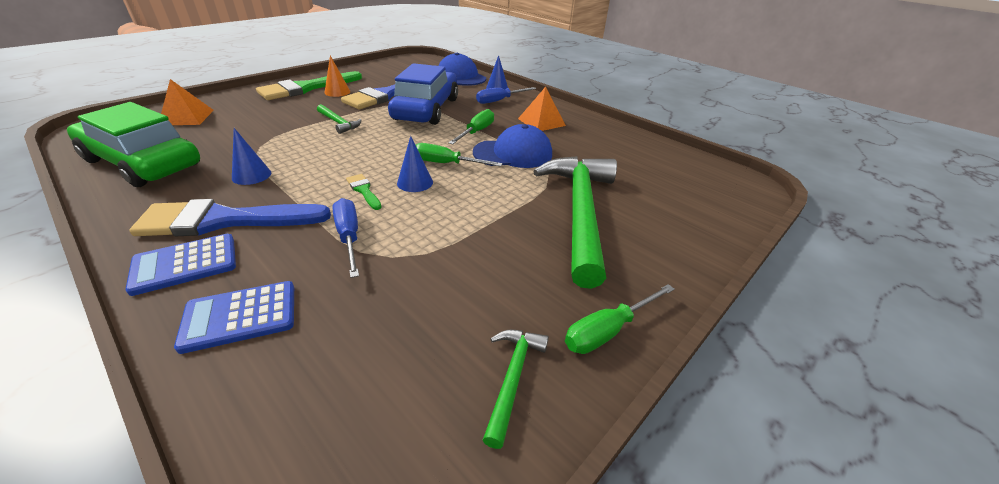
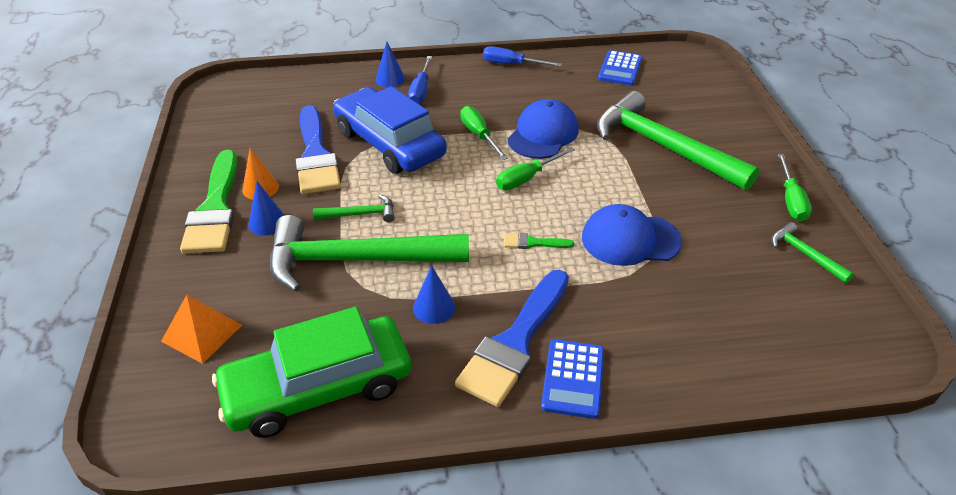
camera: 50 degrees left, 5 degrees up
blue calculator [174,281,294,354] -> blue calculator moved to [598,50,643,86]
blue screwdriver [333,198,359,278] -> blue screwdriver moved to [483,46,562,67]
blue cone [397,136,433,192] -> blue cone moved to [249,182,284,236]
blue cap [438,53,486,86] -> blue cap moved to [582,204,682,266]
orange pyramid [518,87,566,131] -> none
none -> green hammer [270,215,469,292]

